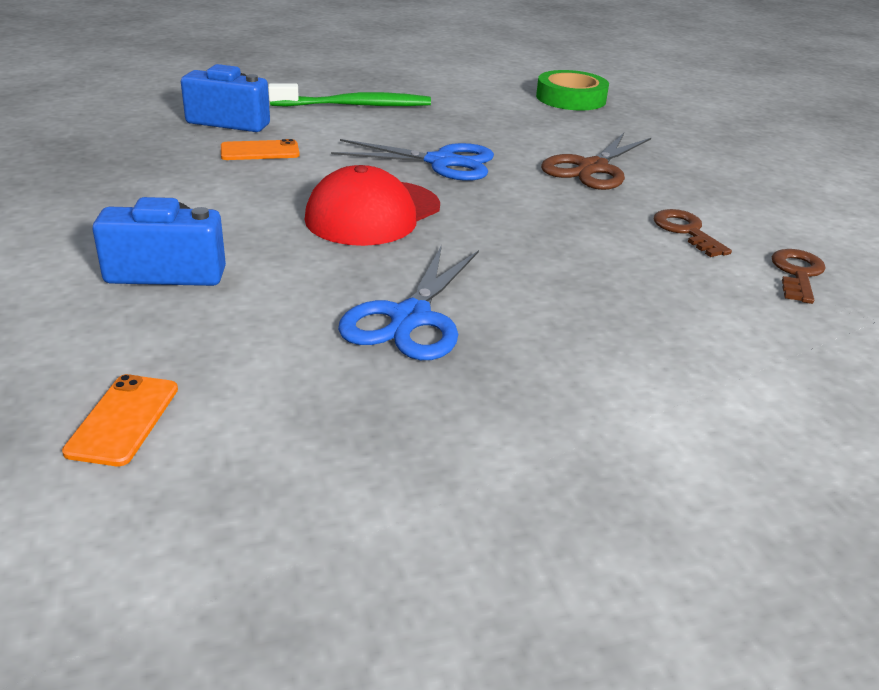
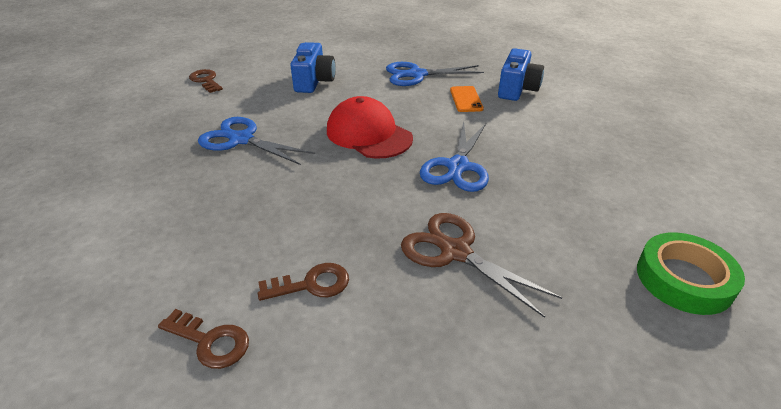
camera: 100 degrees right, 5 degrees up
orange phone [62,374,178,466] -> brown key [189,69,223,93]
green toothbrush [268,83,431,107] -> none
none -> blue scissors [386,62,484,86]

